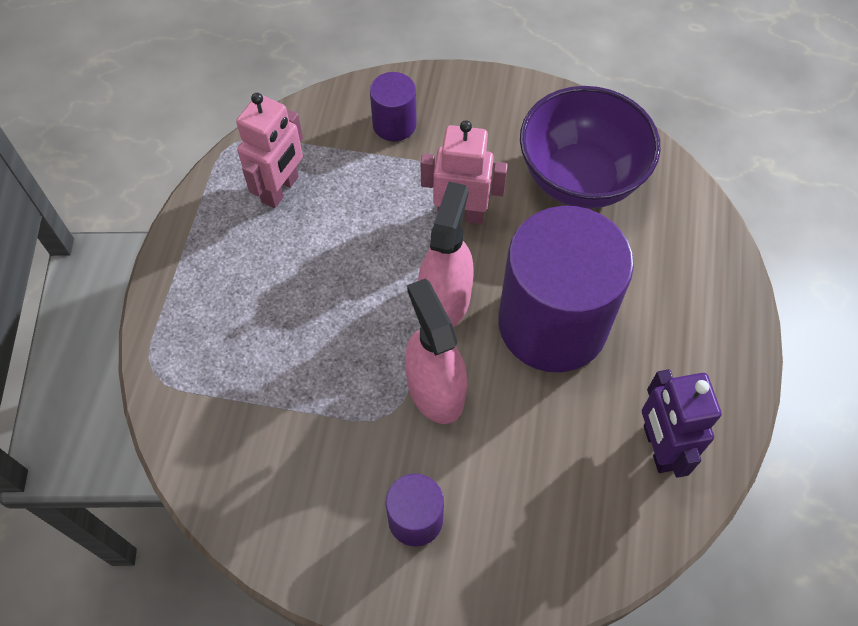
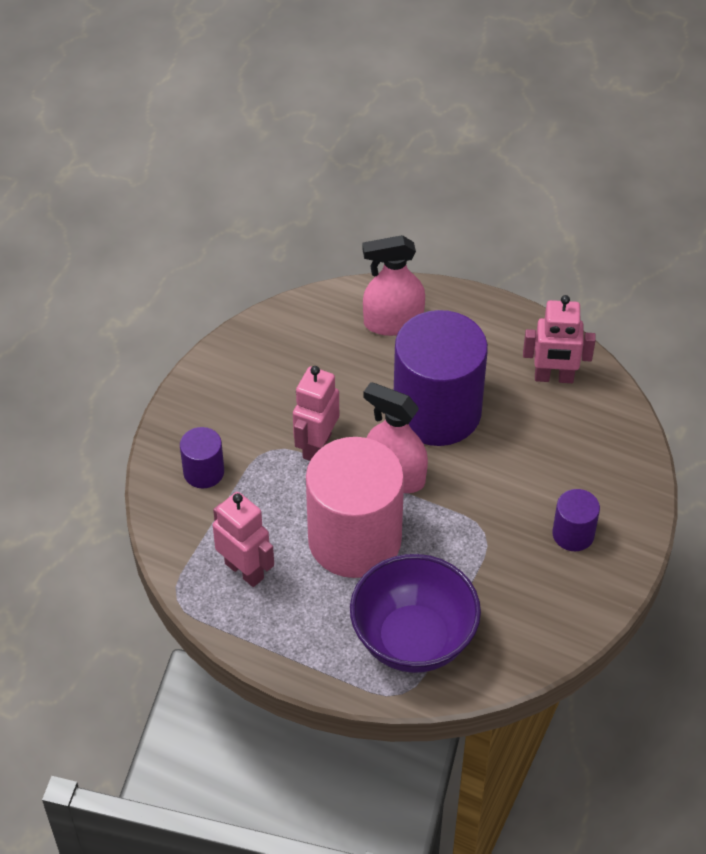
camera: 75 degrees left, 10 degrees down
pink spray bottle [405,279,467,424] -> pink spray bottle moved to [362,235,425,336]
purple bowl [520,86,661,209] -> purple bowl moved to [350,554,481,673]
purple robot [642,369,721,478] -> pink robot [523,295,596,383]
none -> pink cylinder [306,437,404,578]

